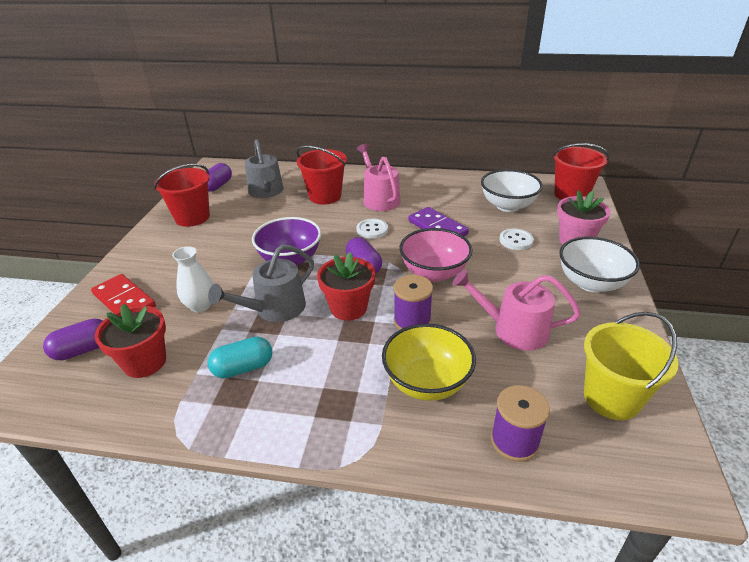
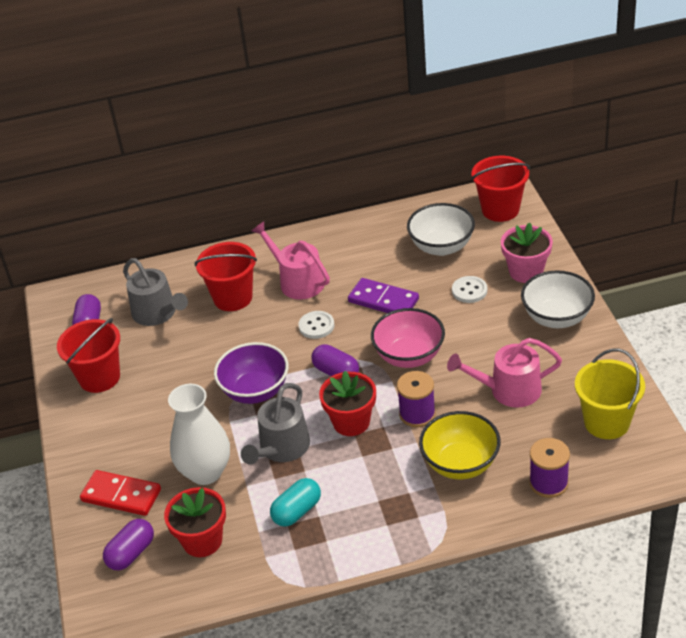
camera: 20 degrees left, 5 degrees up
white vase [172,246,213,313] -> white vase [168,384,230,485], size x1.60

